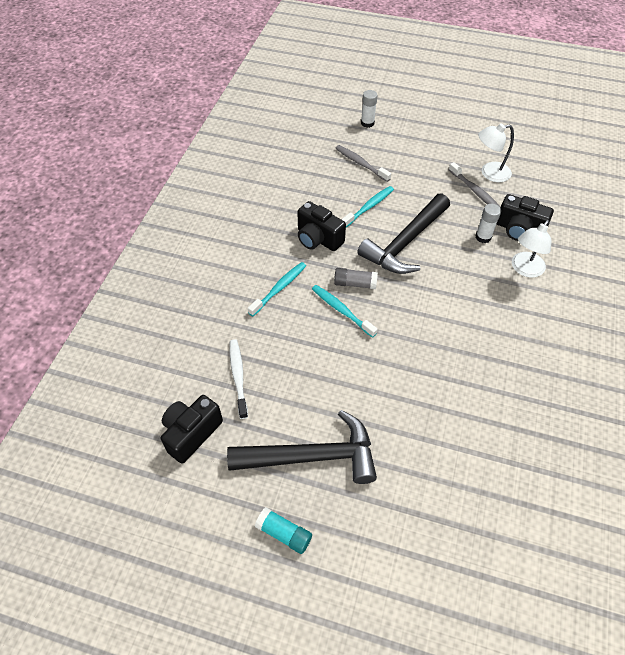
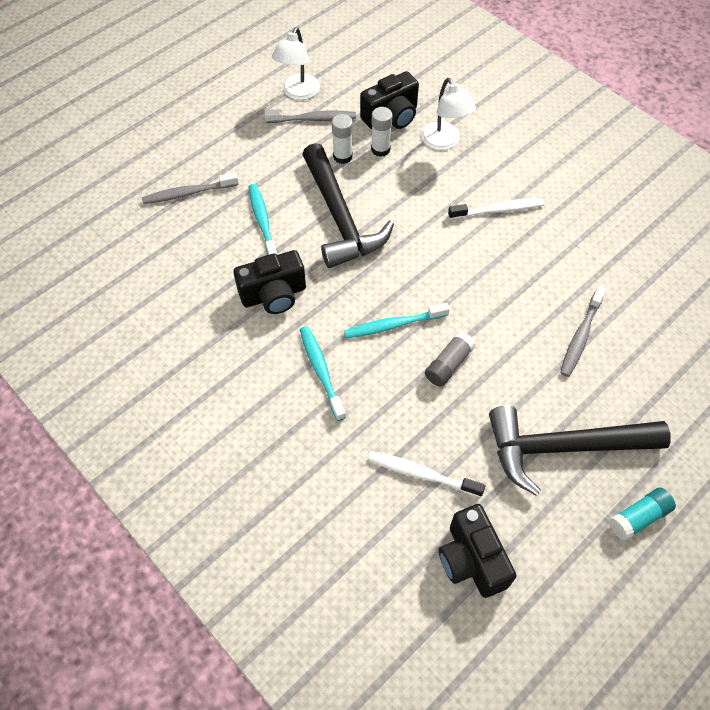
camera: 60 degrees left, 5 degrees up
black hammer [227,410,377,484] -> black hammer turned 120 degrees counterclockwise [489,406,671,496]
grey glue stick [334,268,378,289] -> grey glue stick moved to [425,331,475,387]
white glue stick [361,90,377,128] -> white glue stick moved to [332,114,353,164]
none -> white toothbrush [448,198,545,219]
none -> grey toothbrush [560,286,606,377]

